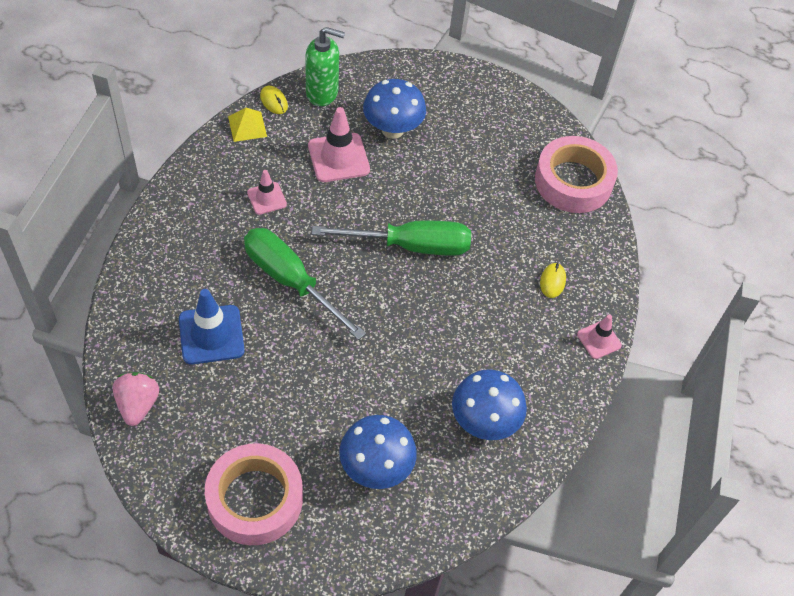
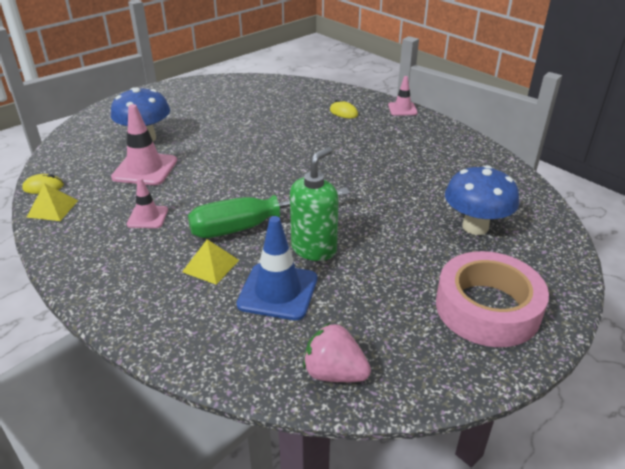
camera: 60 degrees left, 20 degrees down
green soap dispenser [305,27,345,106] -> green soap dispenser moved to [290,147,339,261]
green screwdriver [312,220,471,256] -> none
blue mushroom [452,370,527,440] -> none
pink tape [535,136,618,213] -> none
none -> yellow pyramid [182,239,239,285]

